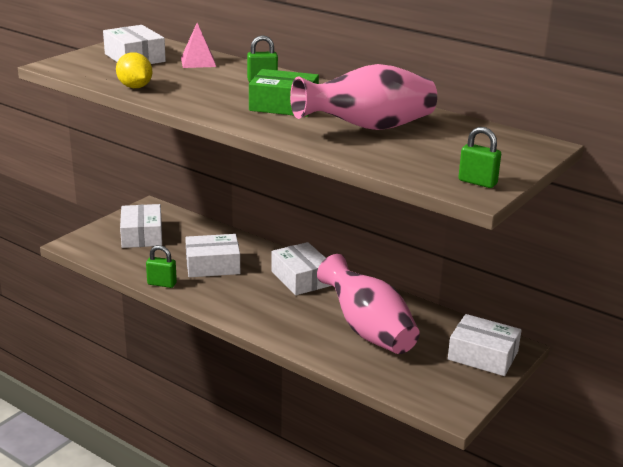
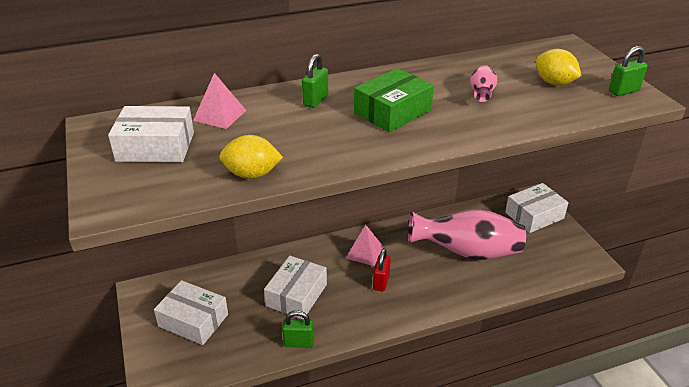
camera: 55 degrees left, 10 degrees up
green padlock [146,245,177,288] -> green padlock turned 45 degrees clockwise [282,310,314,348]
white box [271,242,332,295] -> pink pyramid [346,225,384,266]
pink vase [290,64,437,130] -> pink vase [470,65,497,102], size x0.44
none -> red padlock [373,248,391,292]
none -> yellow lemon [536,49,582,85]

